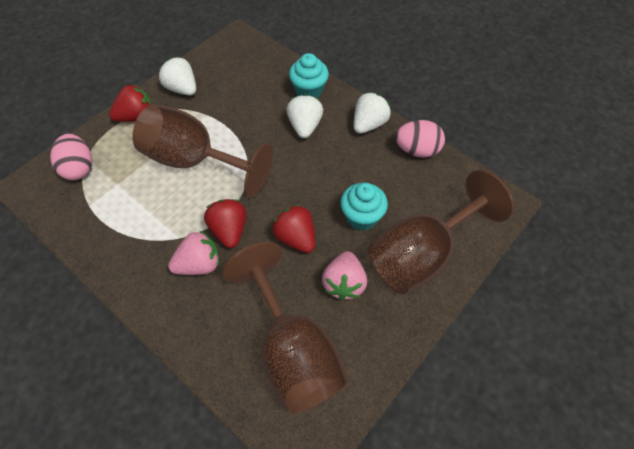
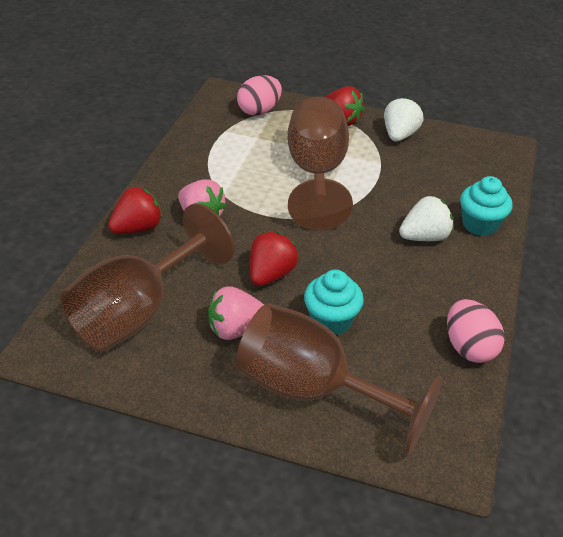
camera: 65 degrees right, 15 degrees down
red strawberry [204,199,247,248] -> red strawberry moved to [108,186,162,234]
white strawberry [354,92,391,134] -> none

